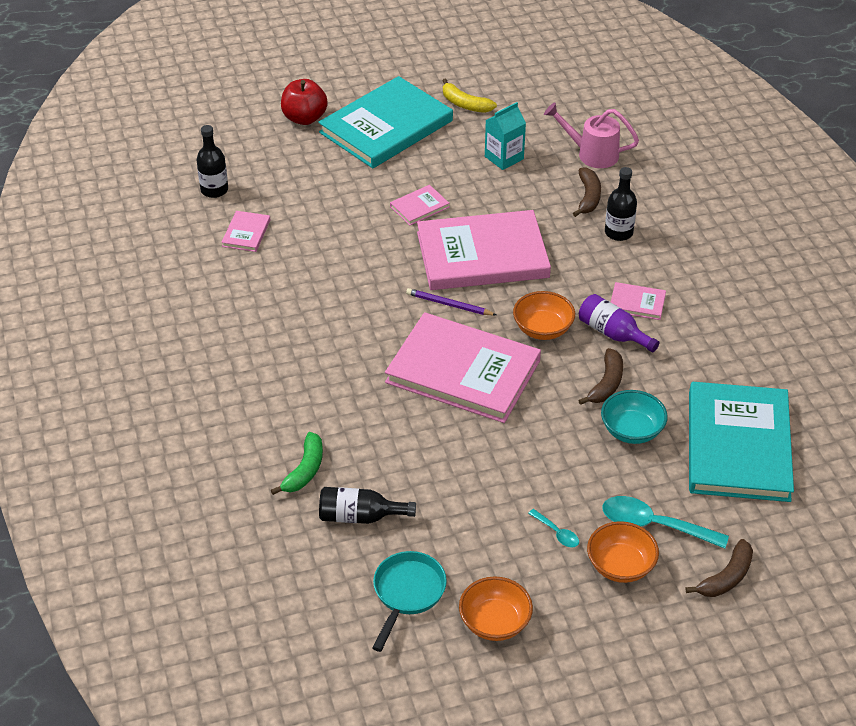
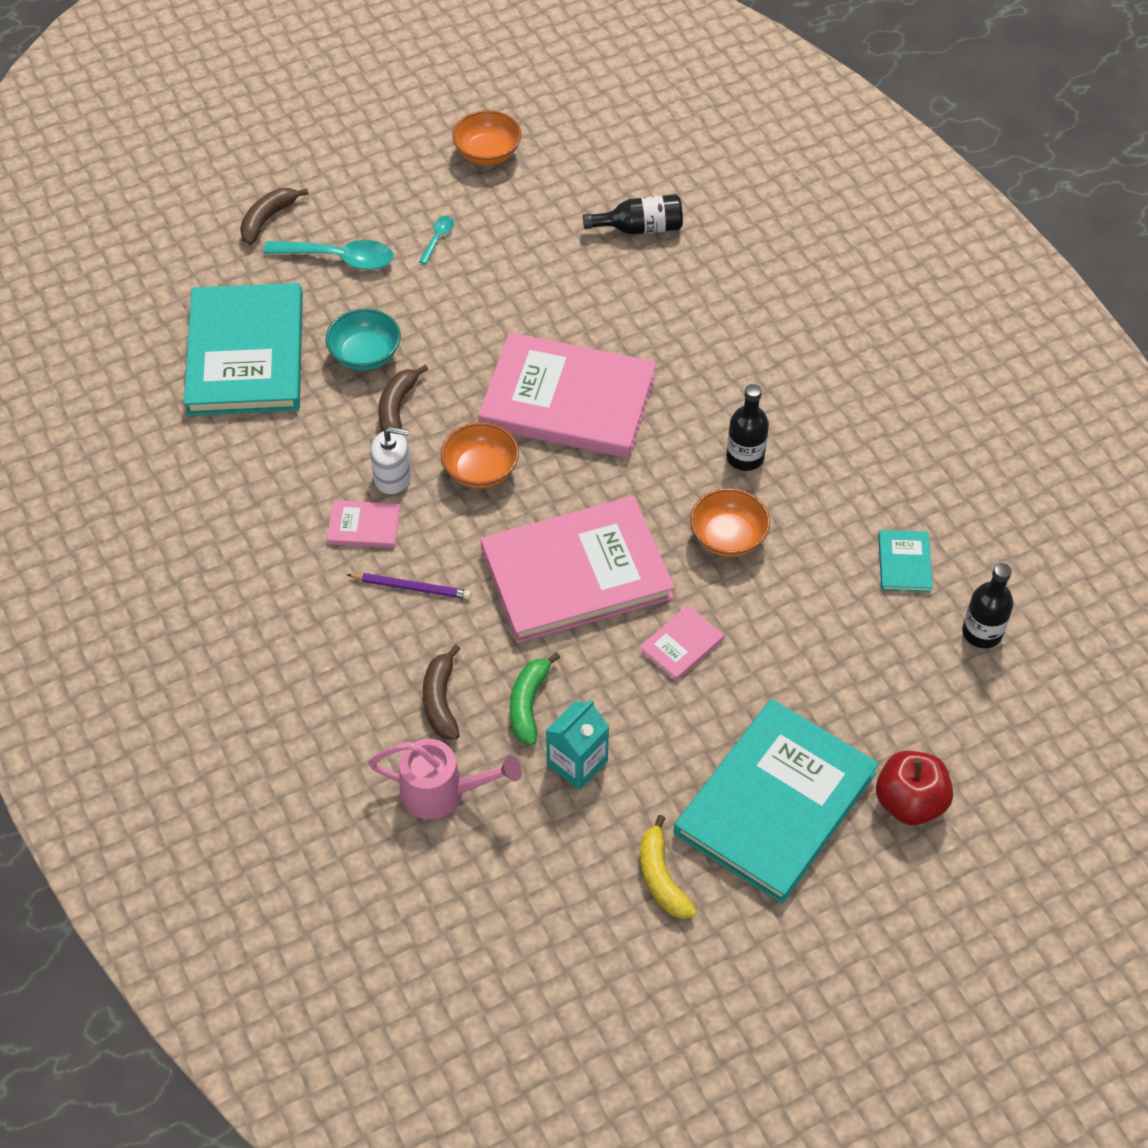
camera: 170 degrees right, 10 degrees up
pink book [221,211,270,252] -> turquoise book [878,530,933,593]
green banana [271,432,323,495] -> green banana moved to [510,652,560,746]
turquoise pan [373,551,447,652] -> none
purple pencil [406,288,496,315] -> purple pencil moved to [347,573,471,599]
yellow banana [442,78,497,113] -> yellow banana turned 135 degrees counterclockwise [640,815,697,919]
turquoise spoon [528,509,579,548] -> turquoise spoon turned 75 degrees clockwise [419,216,454,264]
purple bottle [579,294,659,352] -> white soap dispenser [370,427,411,494]
orange bowl [587,521,659,583] -> orange bowl moved to [690,488,770,557]
black bottle [605,167,637,241] -> black bottle moved to [726,384,769,471]

